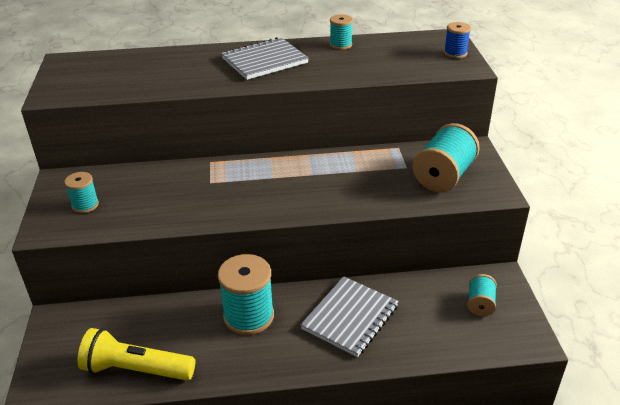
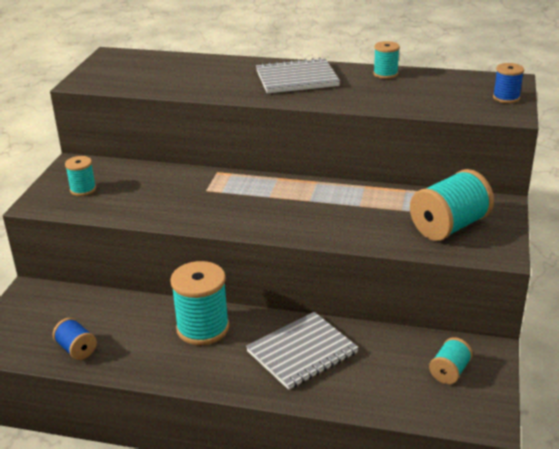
camera: 20 degrees right, 5 degrees down
yellow flashlight [78,328,195,381] -> blue spool [53,318,97,360]

